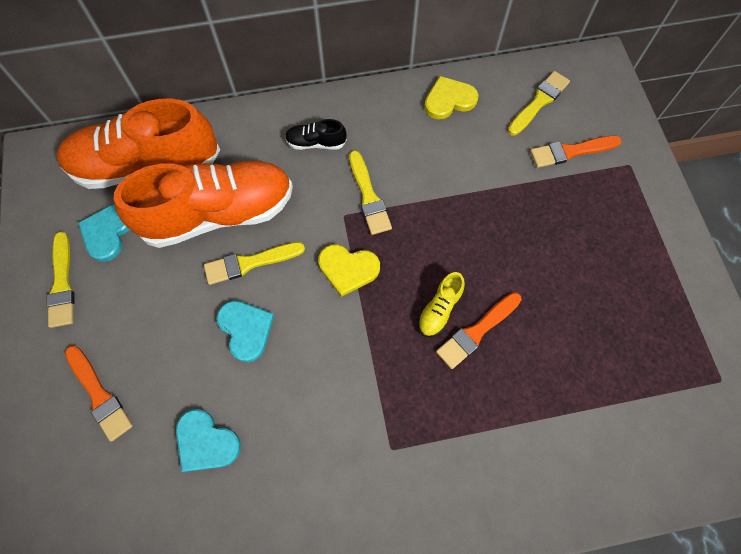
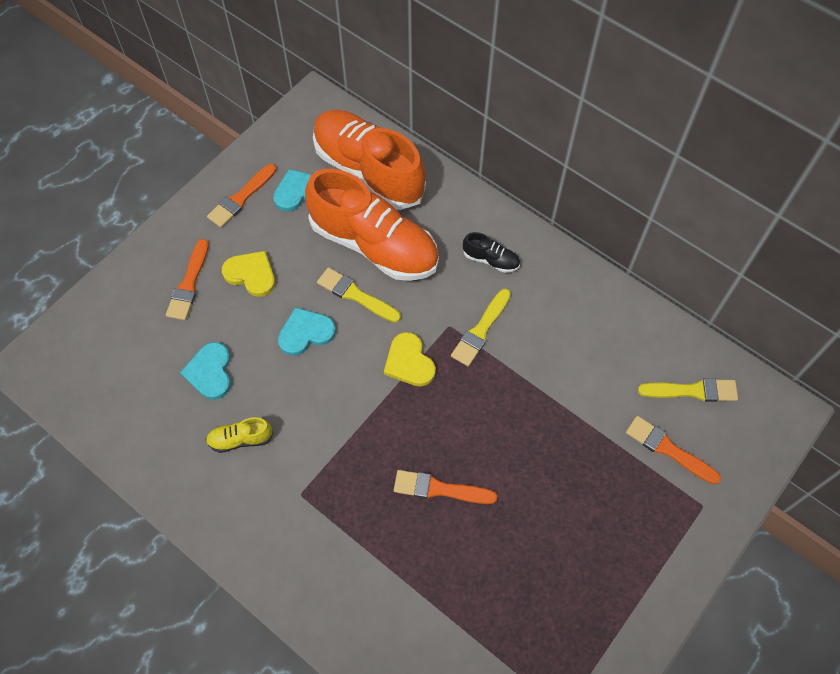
camera: 50 degrees right, 5 degrees down
yellow brush [46,232,74,328] -> orange brush [207,164,277,228]
turquoise heart [216,301,274,362] -> turquoise heart turned 135 degrees counterclockwise [278,307,336,356]
black shoe [285,119,347,150] -> black shoe turned 150 degrees clockwise [463,232,520,273]
yellow shoe [418,272,465,337] -> yellow shoe moved to [206,417,273,453]
yellow heart [424,76,479,119] -> yellow heart moved to [222,251,275,297]

